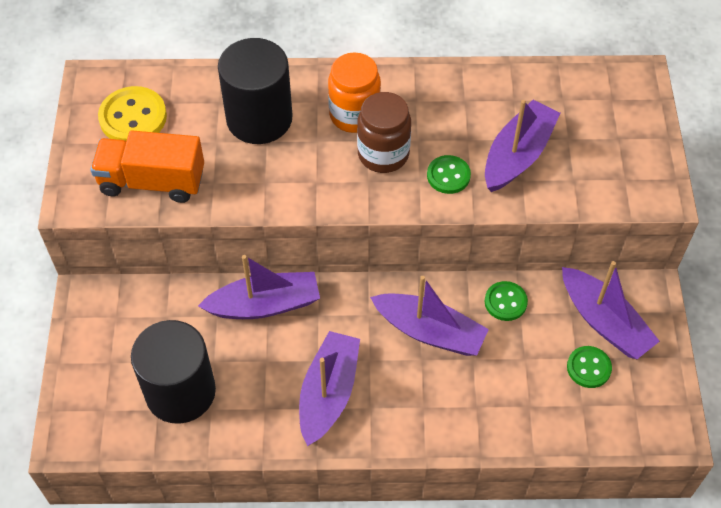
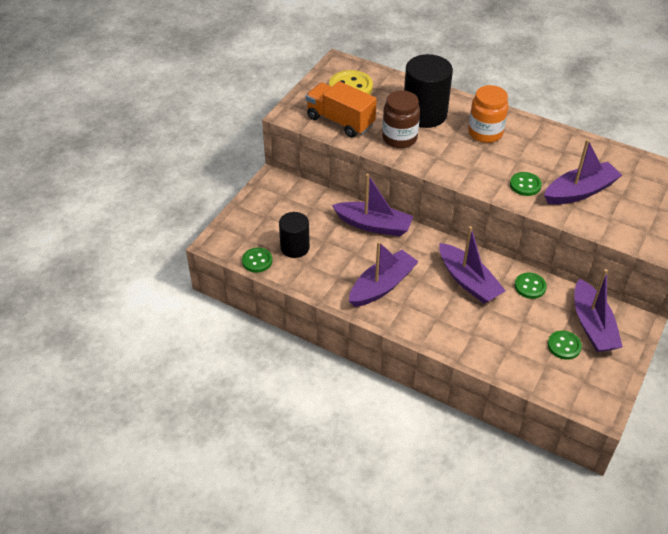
camera: 30 degrees right, 10 degrees down
black cylinder [131,320,216,424] -> black cylinder [279,212,310,258], size x0.62
brown jar [357,92,411,173] -> brown jar moved to [382,90,420,148]
none -> green button [242,248,272,273]

